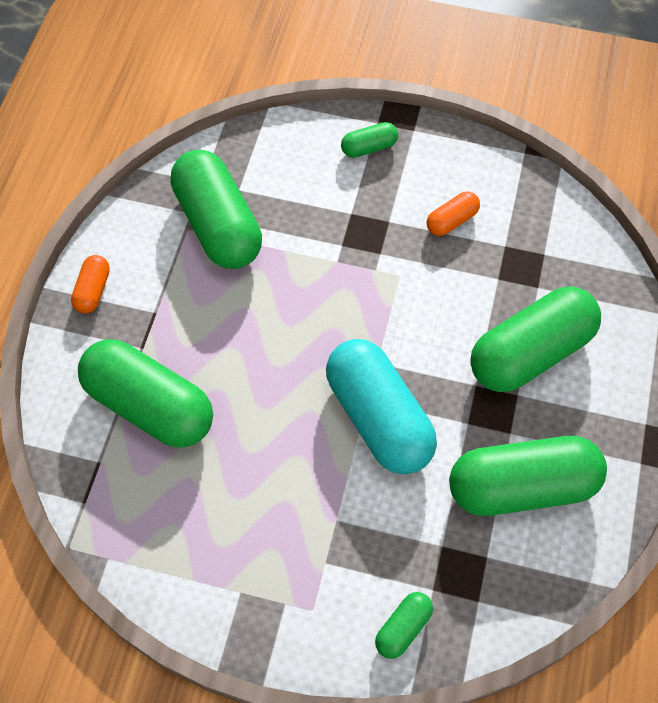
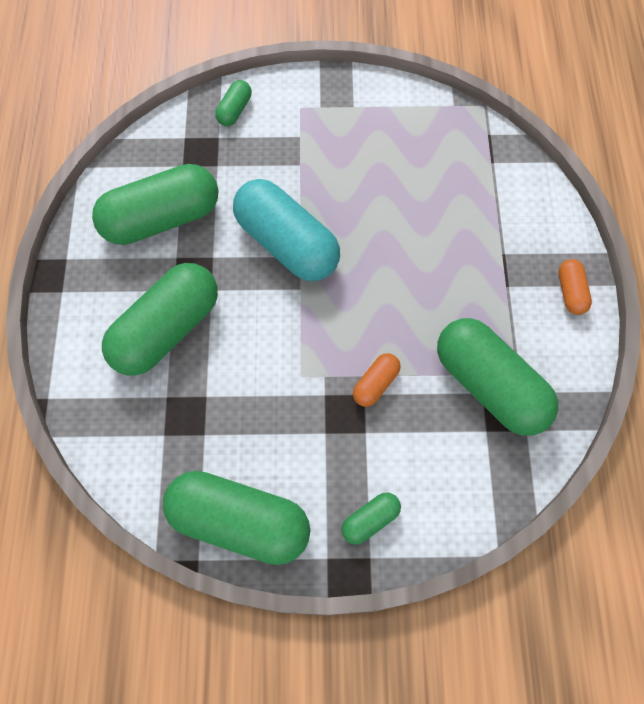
camera: 165 degrees right, 5 degrees up
green capsule [78,339,213,448] -> green capsule moved to [163,471,310,565]
orange capsule [427,192,480,236] -> orange capsule moved to [353,353,401,407]

